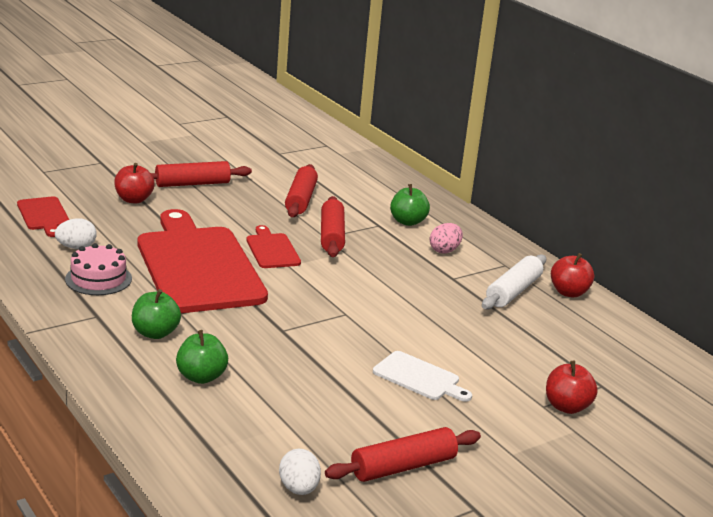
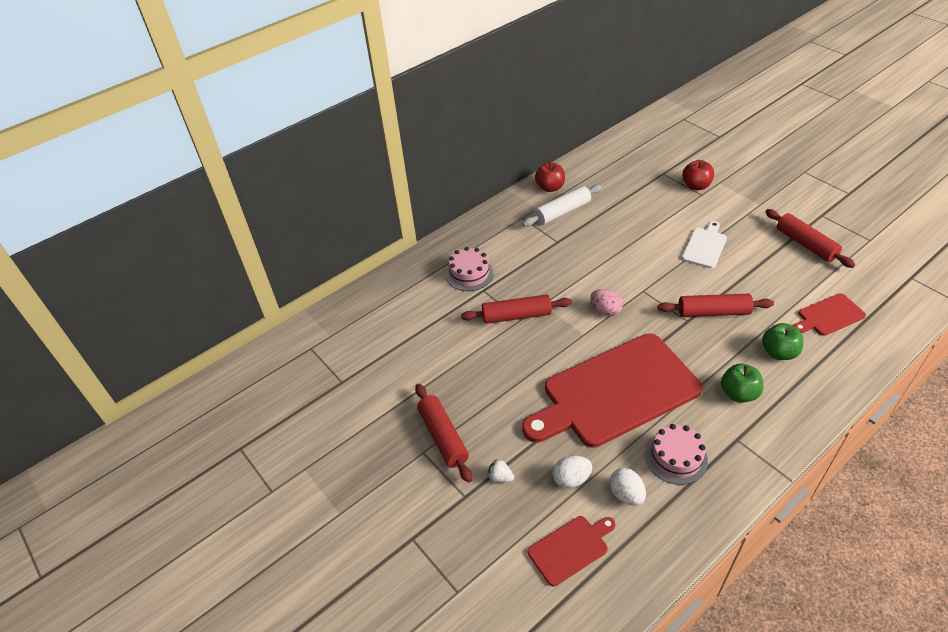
camera: 90 degrees left, 20 degrees up
red apple [114,163,155,203] -> white strawberry [488,459,514,482]
red cutting board [246,225,301,268] -> red cutting board moved to [794,293,866,336]
white egg [279,449,321,495] -> white egg moved to [552,456,592,488]
red rolling pin [285,164,318,217] -> red rolling pin moved to [658,294,774,317]
green apple [390,184,430,226] -> pink cake [446,247,494,291]
pink egg [430,223,463,253] -> pink egg moved to [591,289,623,316]
white rolling pin [482,254,546,310] -> white rolling pin turned 60 degrees counterclockwise [522,184,602,227]

